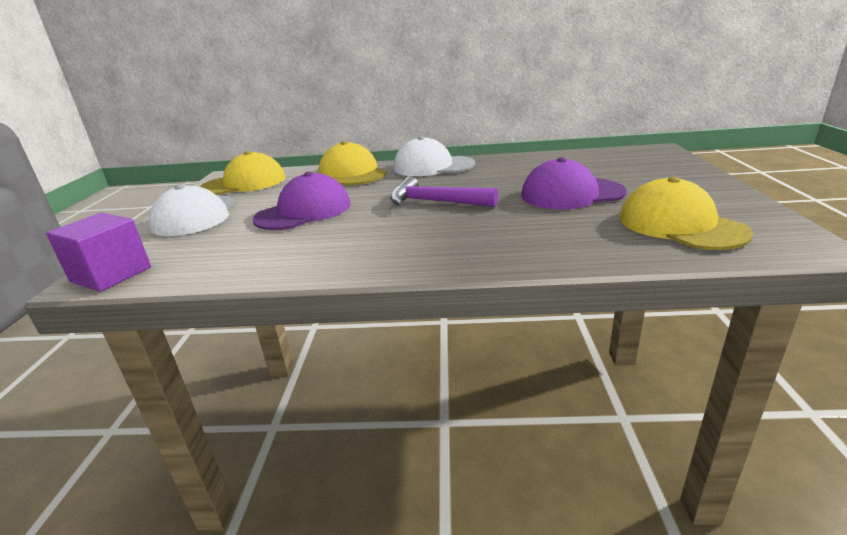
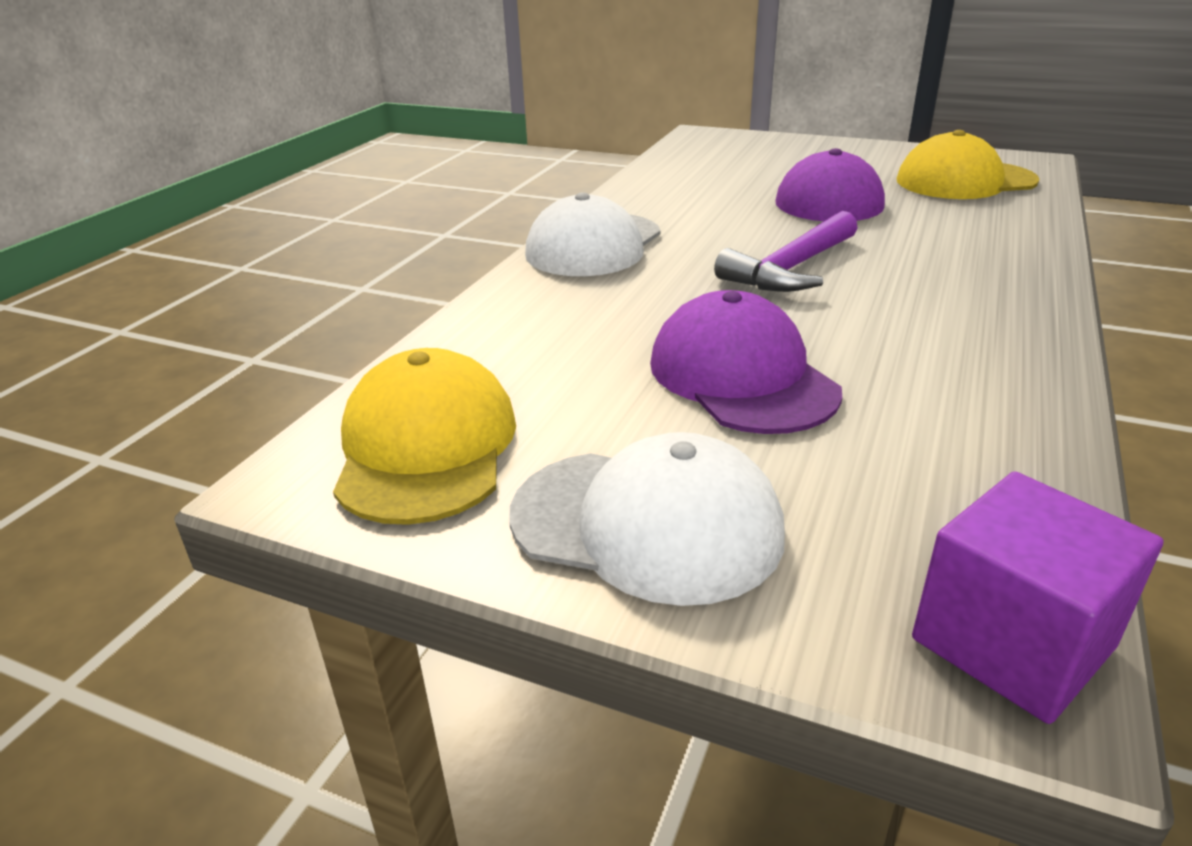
camera: 70 degrees left, 5 degrees up
yellow cap [318,141,387,185] -> none

